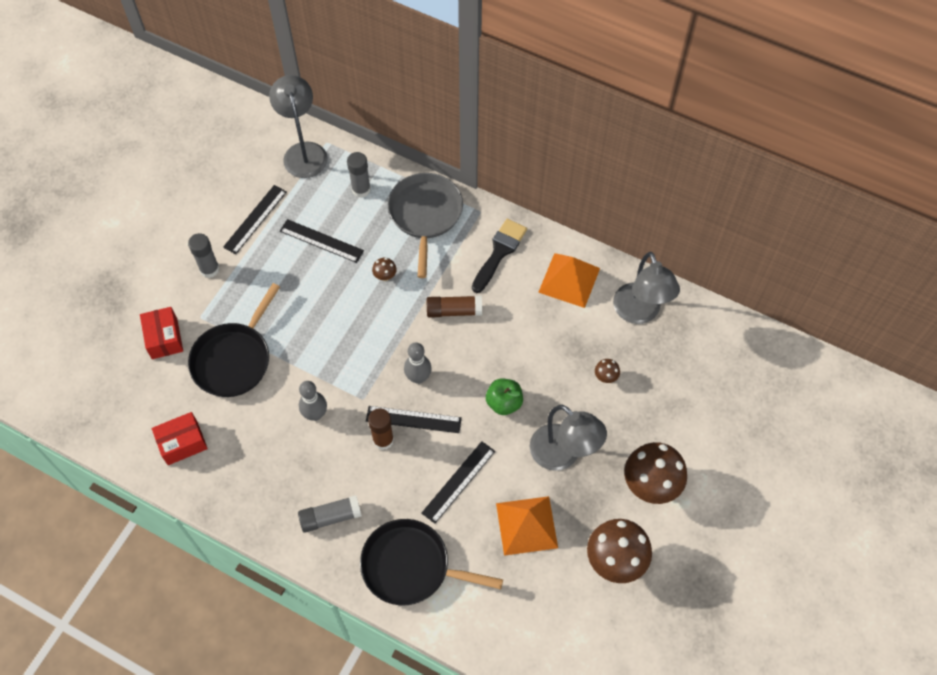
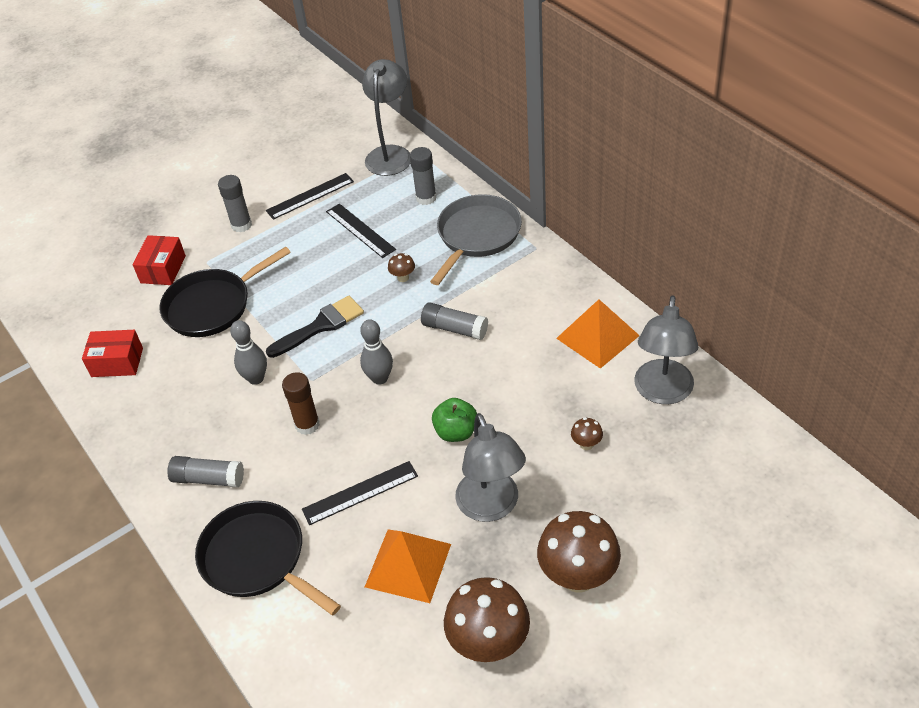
camera: 30 degrees right, 15 degrees down
black ruler [366,406,462,433] -> none
brown glue stick [427,295,482,318] -> grey glue stick [421,302,488,340]
black brush [472,219,527,293] -> black brush moved to [266,296,364,358]

